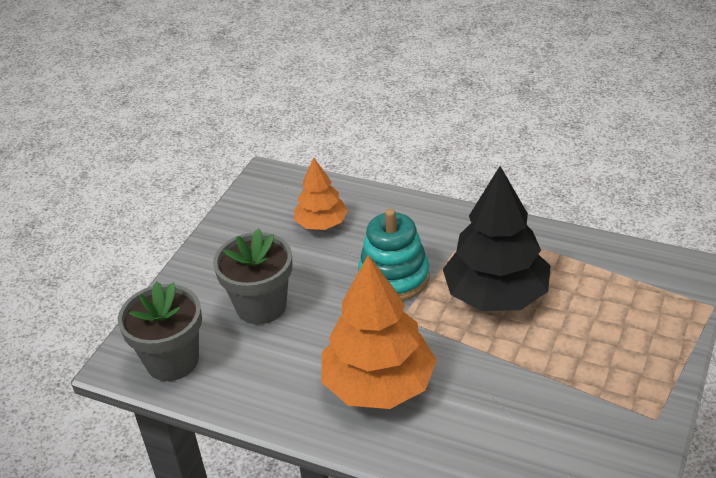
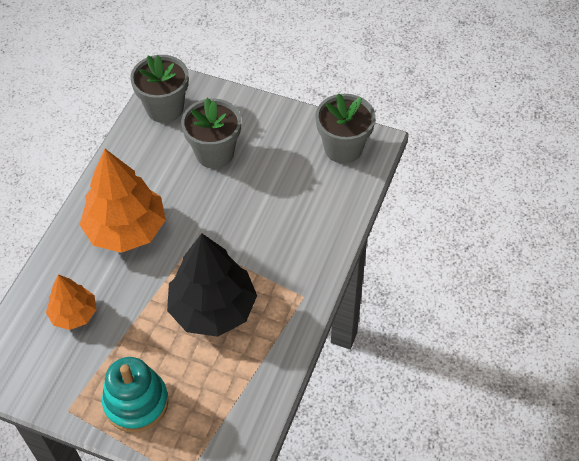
camera: 85 degrees right, 15 degrees up
orange tree [294,158,348,230] -> orange tree moved to [46,274,96,330]
turquoise stacking toy [358,209,430,301] -> turquoise stacking toy moved to [102,357,169,433]
none -> grey flower pot [315,93,375,164]

